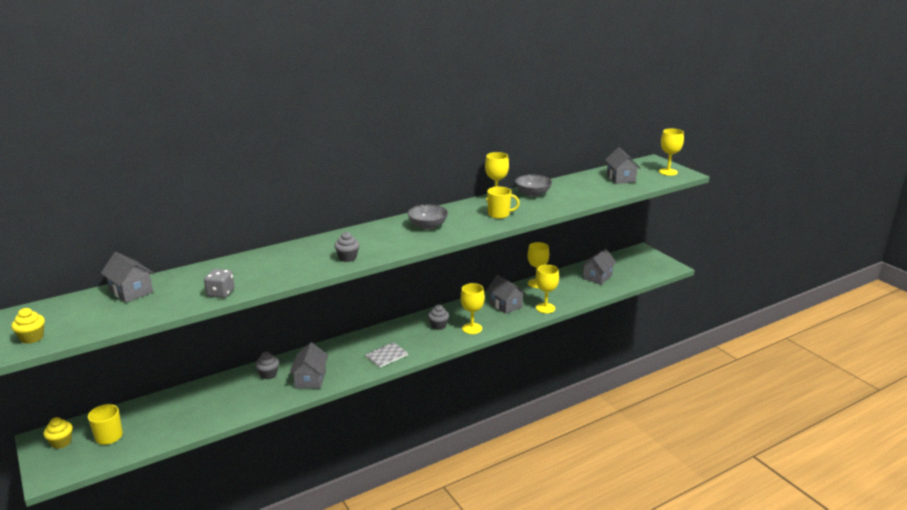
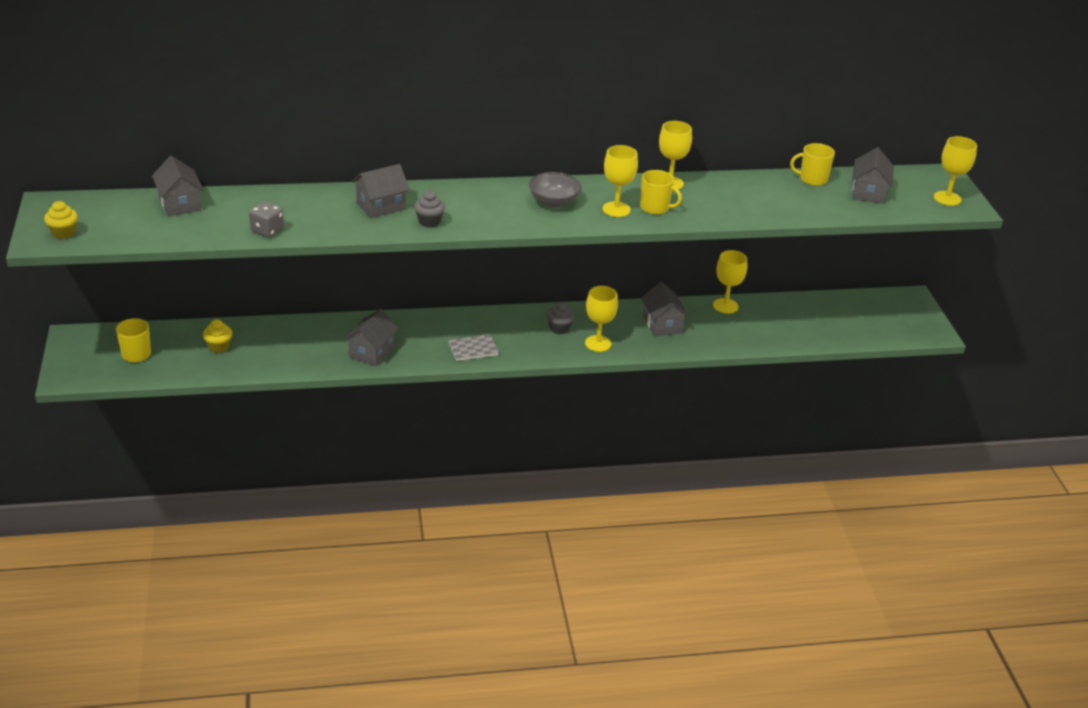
camera: 20 degrees right, 10 degrees up
yellow cupcake [44,417,73,449] -> yellow cupcake moved to [203,319,232,353]
grey cupcake [255,352,279,379] -> none
grey bowl [515,175,552,197] -> none
yellow goblet [536,265,559,313] -> yellow goblet moved to [603,145,638,217]
grey house [581,249,617,285] -> grey house moved to [352,164,410,218]
none -> yellow mug [790,143,835,186]

